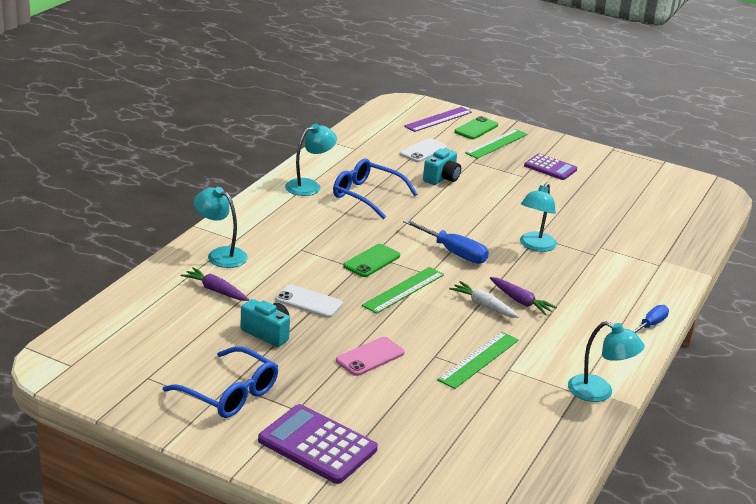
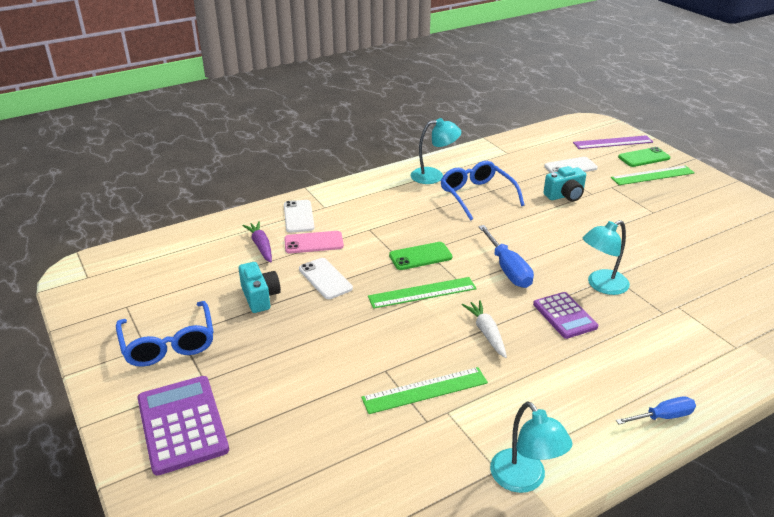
camera: 35 degrees right, 5 degrees up
turquoise lamp [194,187,248,268] -> white phone [284,200,315,233]
pink phone [336,337,405,376] -> pink phone moved to [284,231,344,253]
purple carrot [490,277,557,315] -> none
purple calculator [524,153,577,180] -> purple calculator moved to [533,292,598,339]

